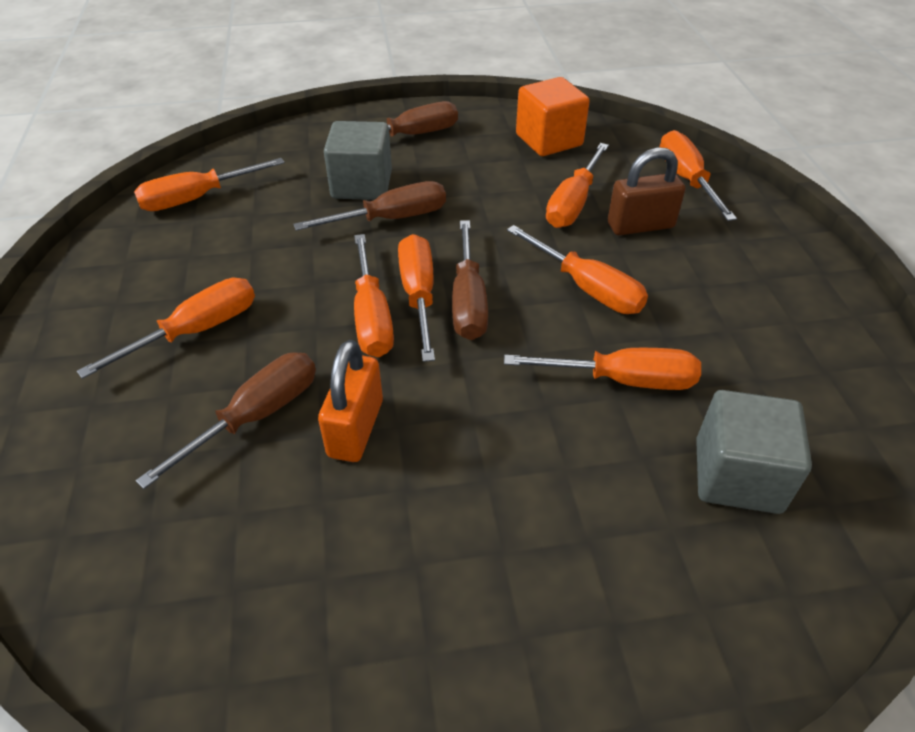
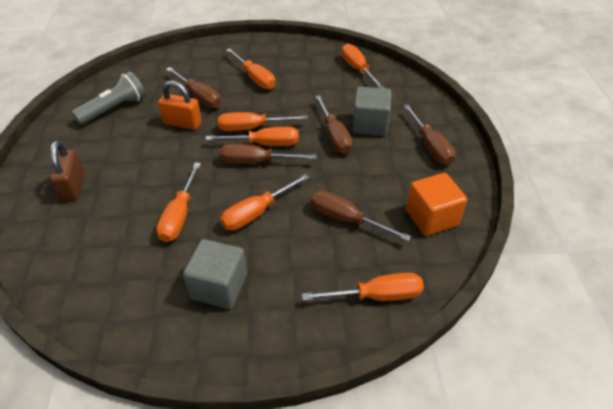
camera: 95 degrees right, 0 degrees up
orange screwdriver [546,143,609,228] -> brown screwdriver [311,191,411,242]
brown padlock [608,147,685,235] -> brown padlock moved to [50,141,84,202]
grey cube [696,390,812,514] -> grey cube moved to [183,239,247,309]
none -> grey flashlight [72,71,146,125]

